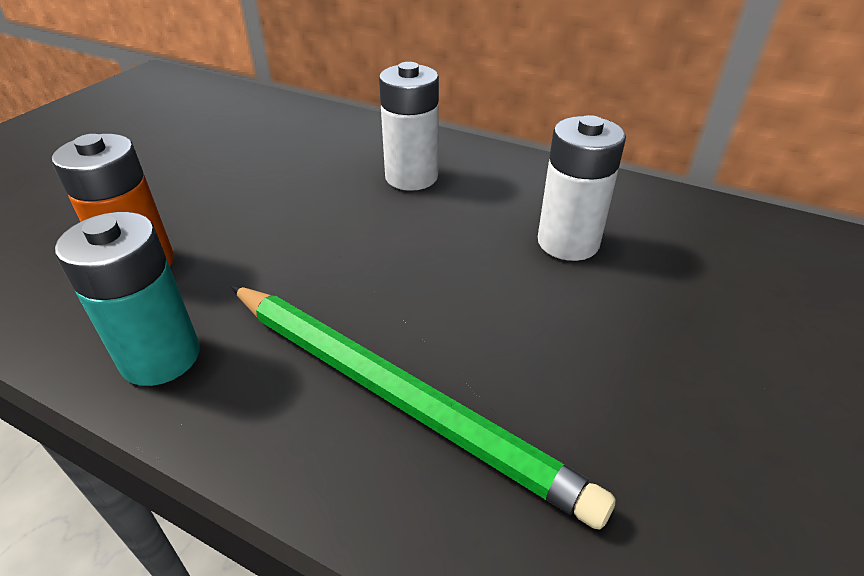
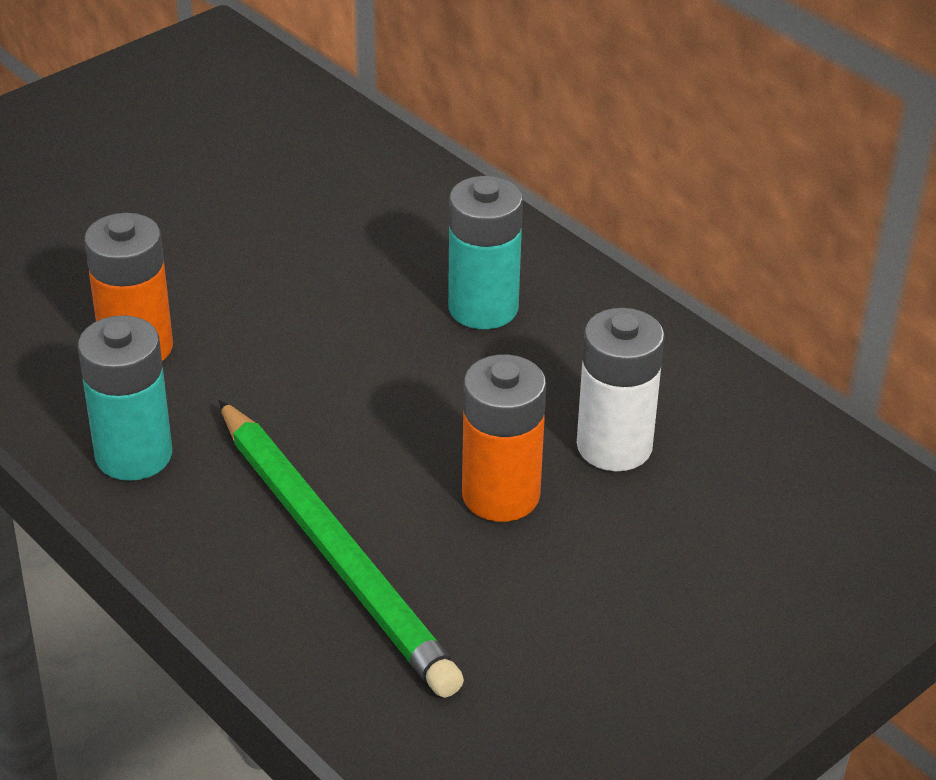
camera: 20 degrees right, 0 degrees up
white battery [379,62,439,191] -> turquoise battery [448,176,523,329]
none -> orange battery [462,354,546,522]

